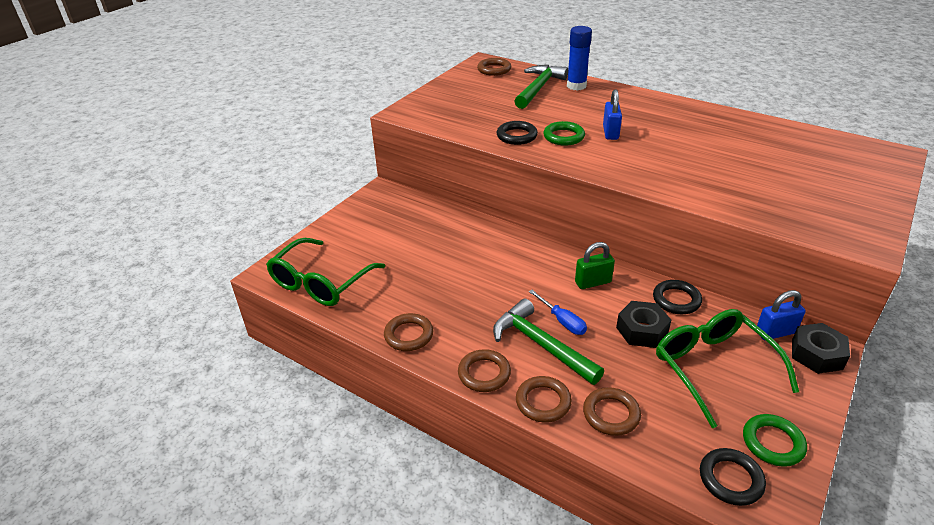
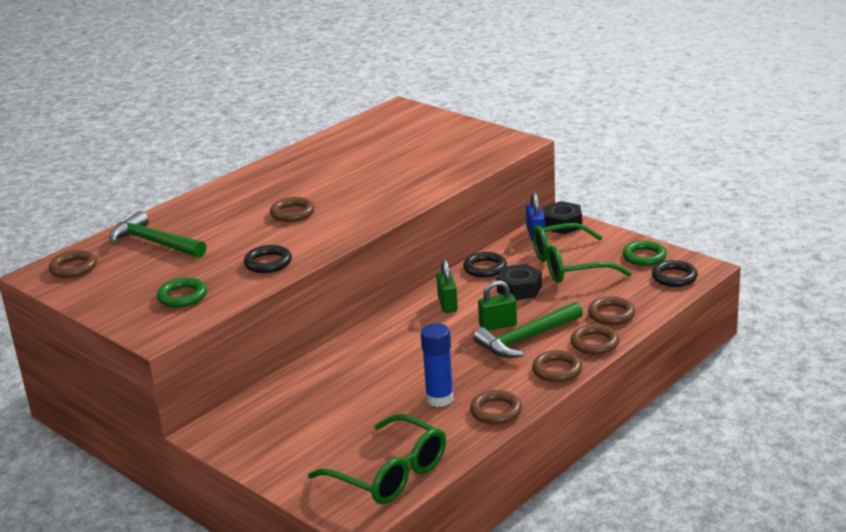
camera: 80 degrees left, 10 degrees down
blue screwdriver [529,290,587,335] -> green padlock [478,280,517,330]
green ring [543,121,585,146] -> green ring moved to [157,277,207,308]
blue glue stick [567,26,592,90] -> blue glue stick moved to [421,323,454,407]
blue padlock [603,90,622,140] -> brown ring [270,197,315,222]

